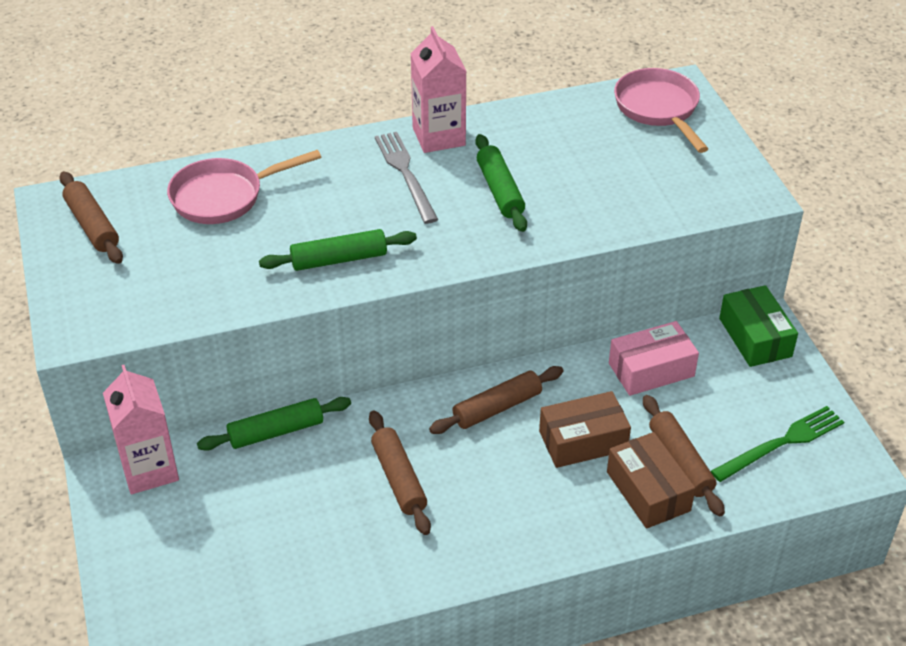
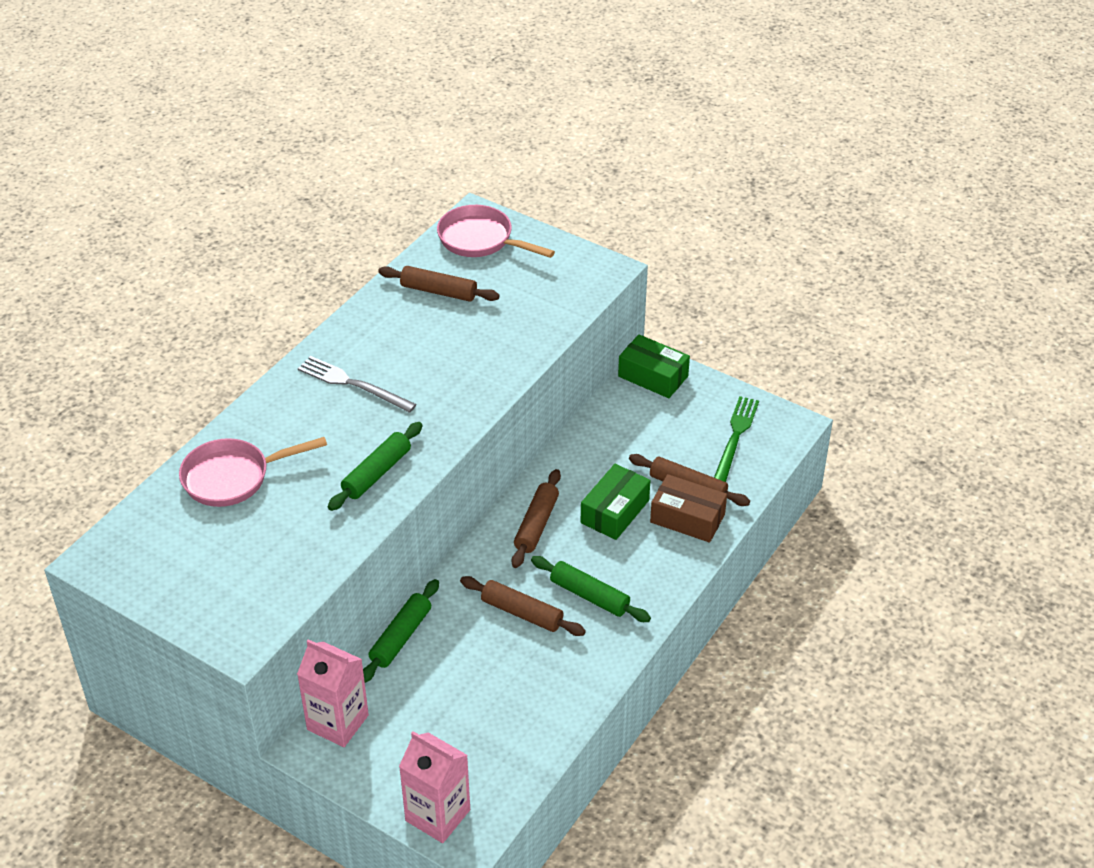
camera: 40 degrees left, 0 degrees up
brown rolling pin [59,171,123,264] -> brown rolling pin moved to [378,266,500,302]
pink pan [167,150,321,224] -> pink pan turned 45 degrees clockwise [179,437,327,507]
pink carton [411,26,467,153] -> pink carton moved to [399,731,470,843]
green rolling pin [475,134,527,232] -> green rolling pin moved to [531,556,651,622]
brown box [539,391,631,468] -> green box [581,464,650,540]
pink box [609,321,699,396] -> none

